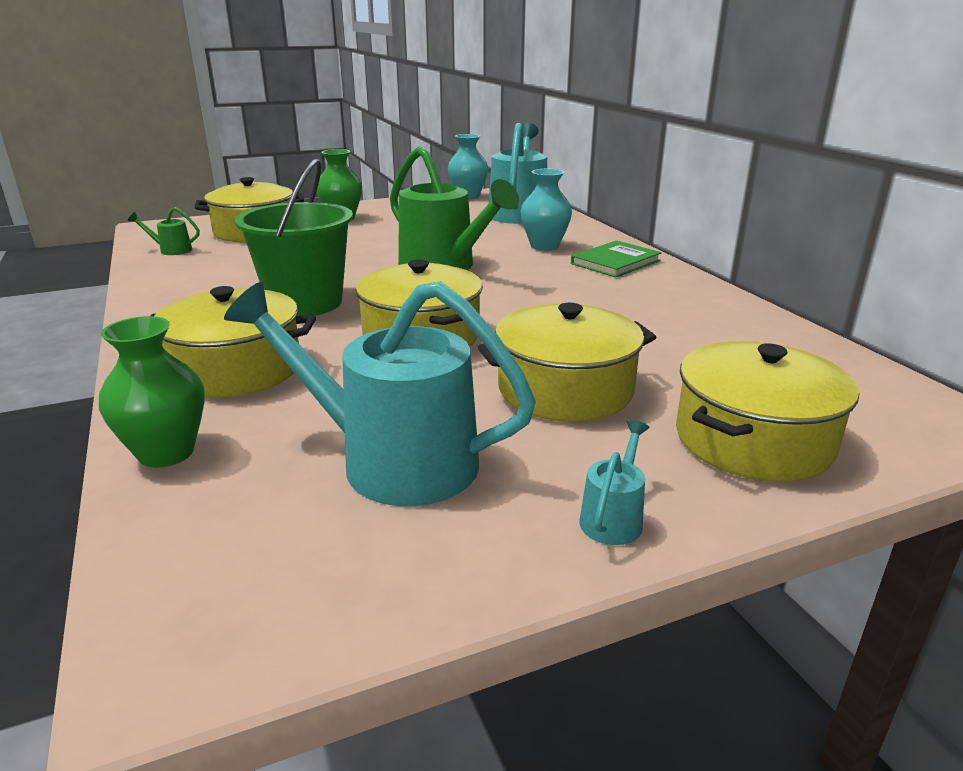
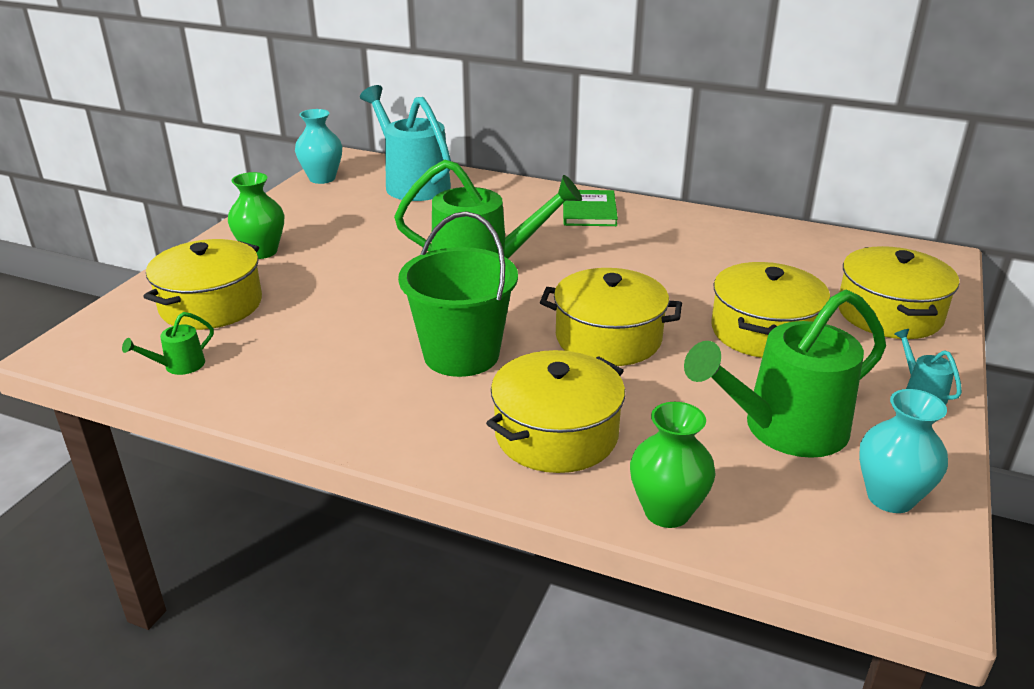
camera: 45 degrees left, 5 degrees up
turquoise watering can [224,281,536,506] -> green watering can [684,289,886,458]
turquoise vase [520,169,572,251] -> turquoise vase moved to [859,389,948,513]

